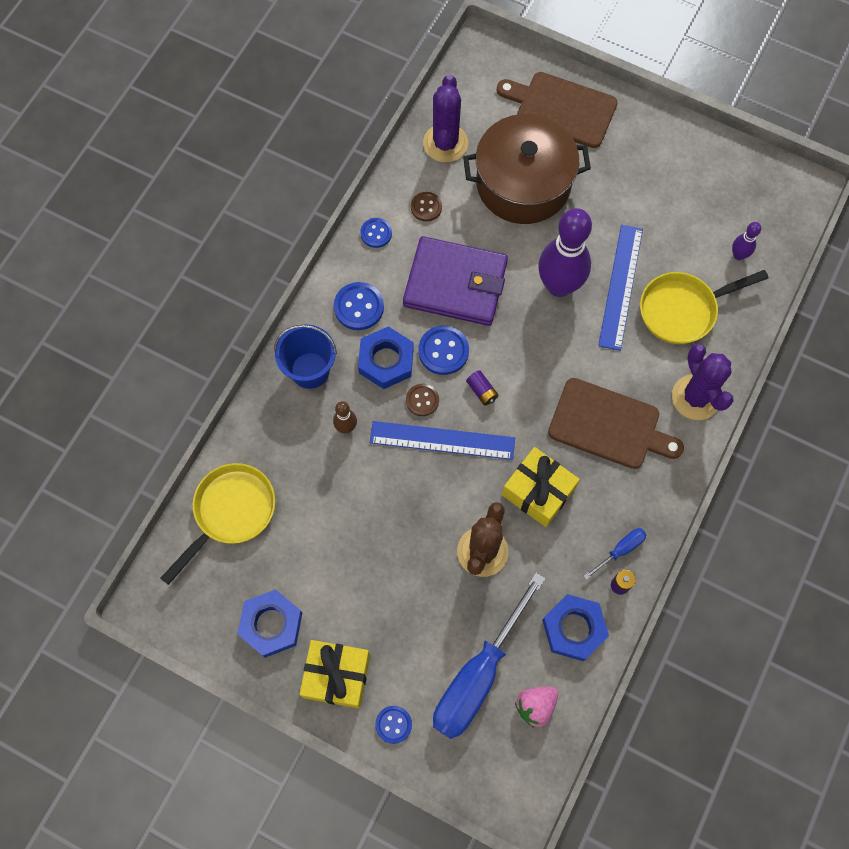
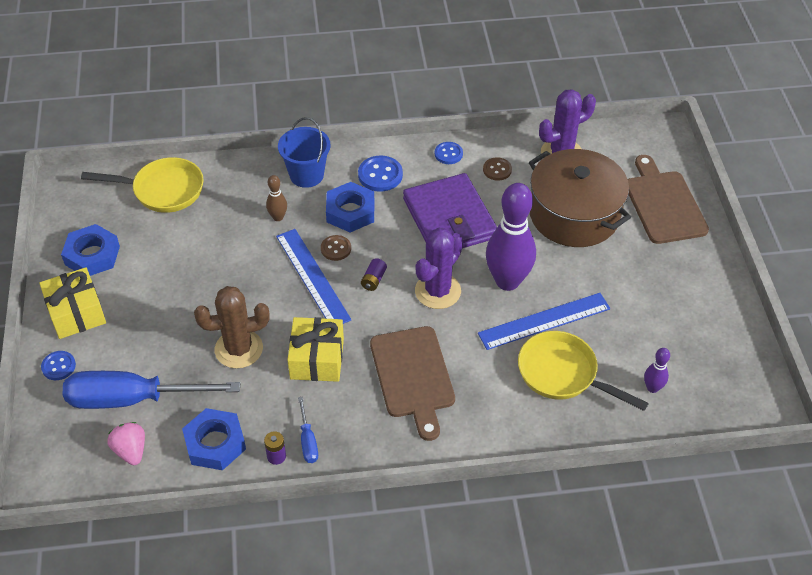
camera: 55 degrees right, 20 degrees down
blue button [418,326,469,375] -> none
pink strawberry [515,687,558,728] -> pink strawberry turned 45 degrees clockwise [107,422,145,465]
blue screwdriver [584,528,646,580] -> blue screwdriver turned 60 degrees clockwise [298,397,318,463]
purple cactus [672,344,734,420] -> purple cactus moved to [415,228,463,309]

